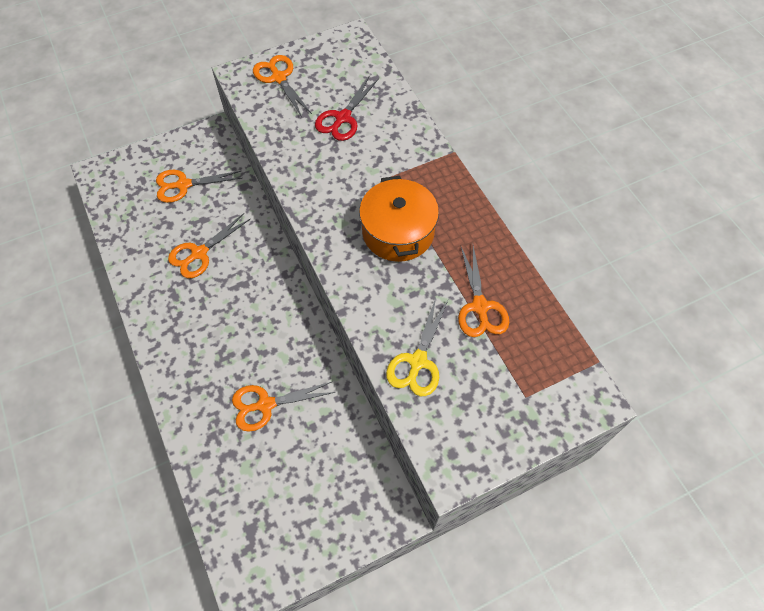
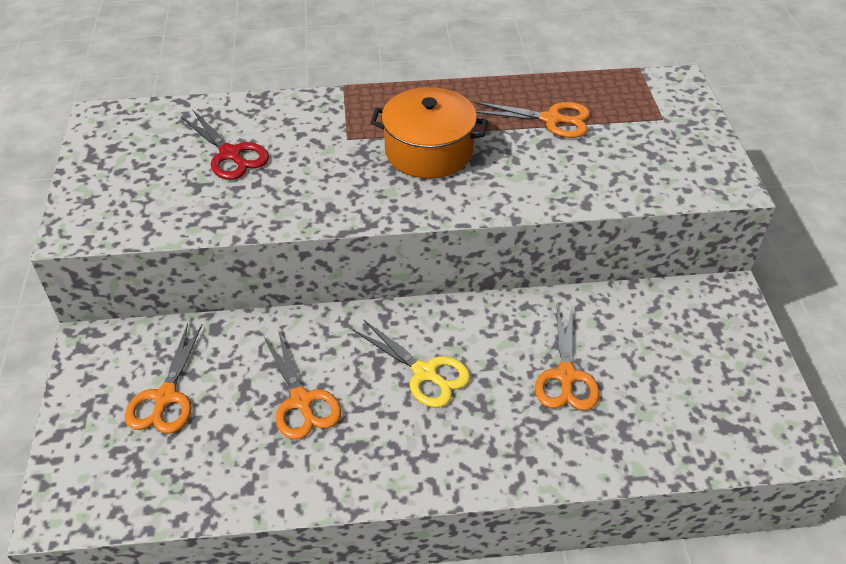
camera: 70 degrees left, 15 degrees down
orange scissors [253,55,312,117] -> none
yellow scissors [386,298,448,396] -> yellow scissors moved to [353,319,470,408]

